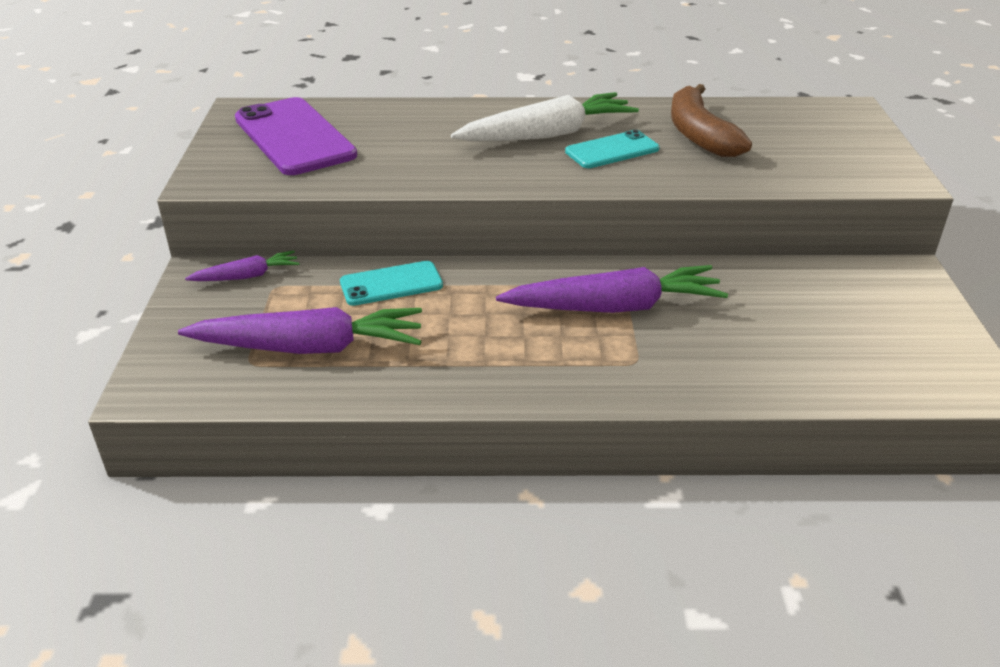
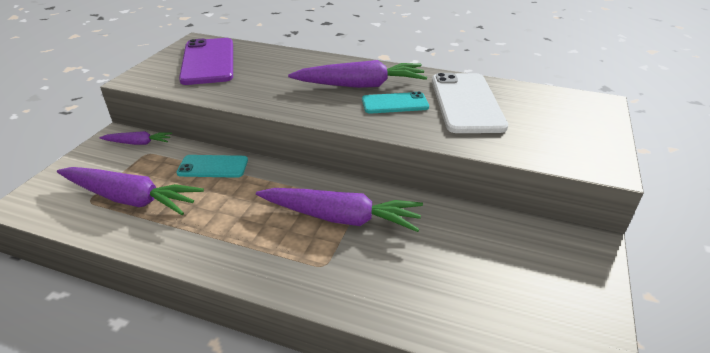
camera: 20 degrees right, 0 degrees up
white carrot [451,92,639,141] -> purple carrot [288,60,427,88]
brown banana [671,84,752,157] -> white phone [432,73,508,133]

